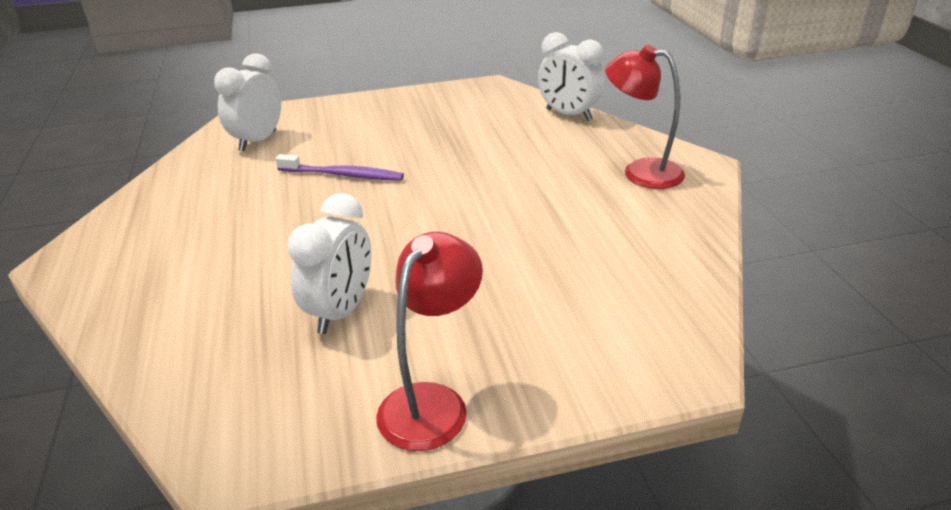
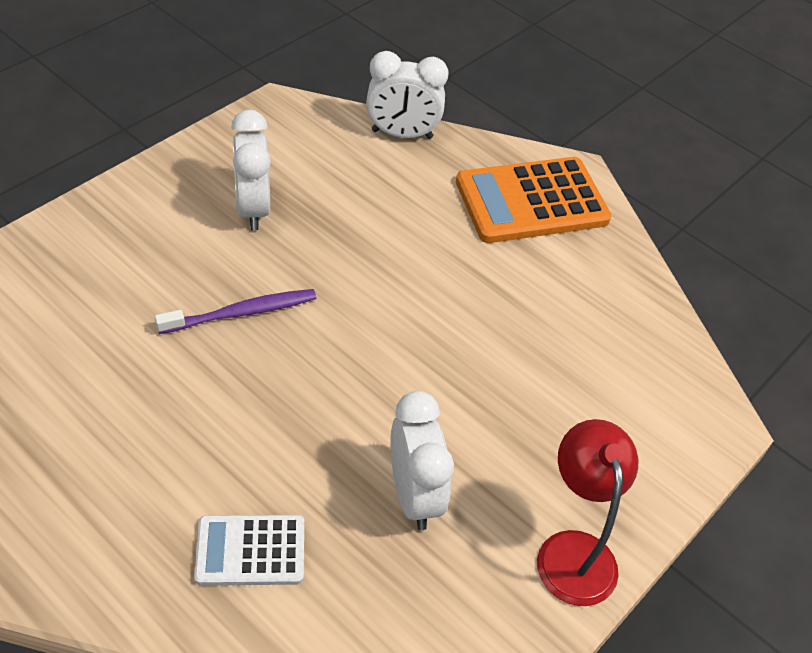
camera: 40 degrees left, 15 degrees up
white clock [214,53,281,151] -> white clock moved to [231,110,271,230]
red lamp [605,45,685,189] -> orange calculator [456,157,611,243]
none -> white calculator [194,515,304,586]

